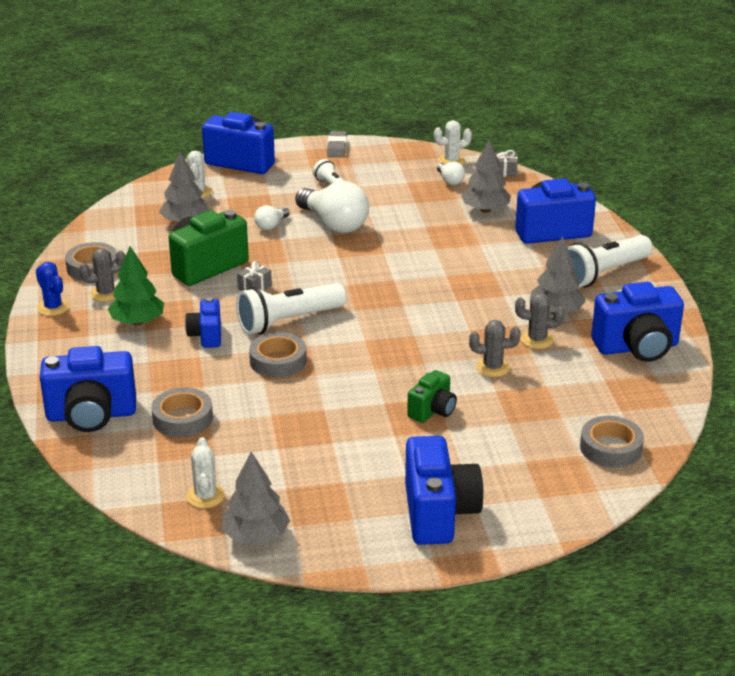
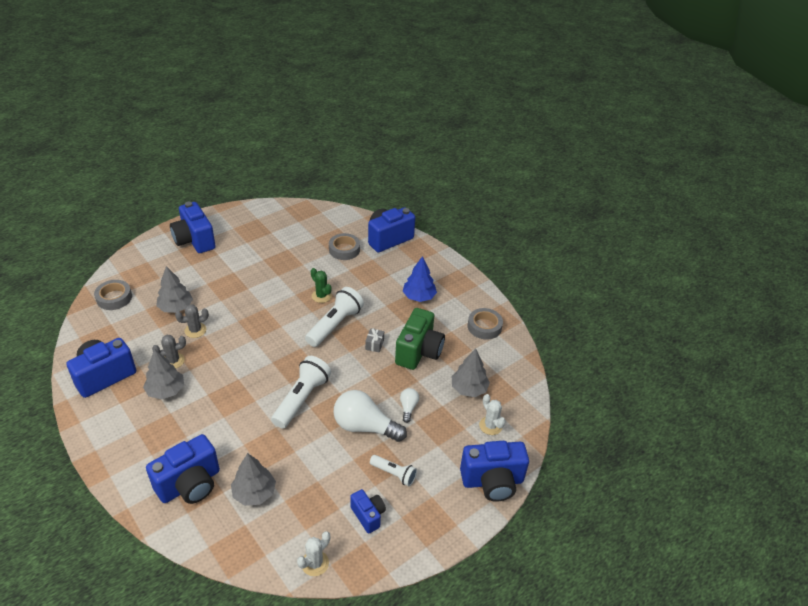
camera: 150 degrees right, 10 degrees up
blue cactus [36,262,70,316] -> none
grey cactus [79,248,125,302] -> none
green tree [108,246,164,325] -> blue tree [403,256,437,302]
blue camera [185,297,221,348] -> blue camera moved to [350,489,386,534]
white cactus [186,437,225,508] -> none
grey tree [221,452,290,544] -> grey tree moved to [156,266,193,313]
grey tape [249,332,307,378] -> green cactus [311,268,332,303]
grey eraser [327,131,347,157] -> none
green camera [407,370,457,423] -> none
white light bulb [437,162,465,185] -> none
grey gift [495,150,518,177] -> none
white flashlight [567,235,653,288] -> white flashlight moved to [271,356,331,428]

